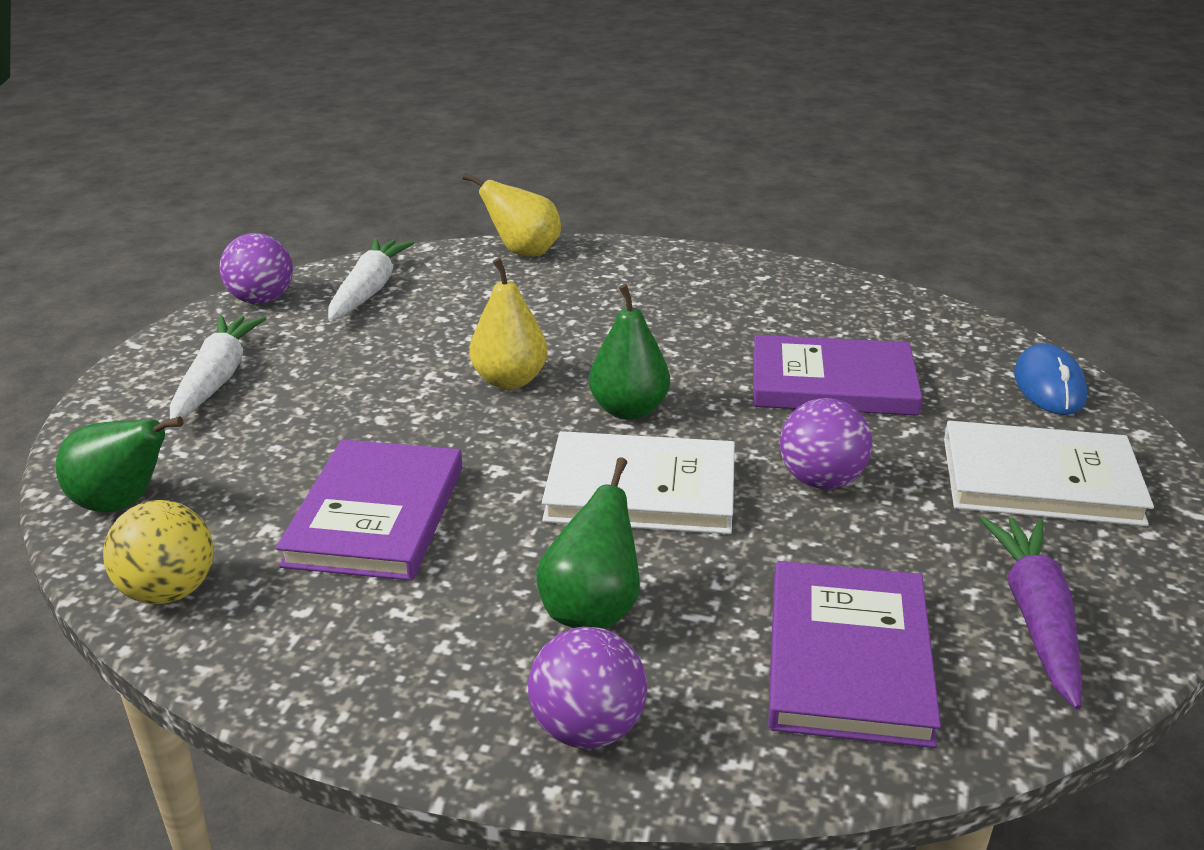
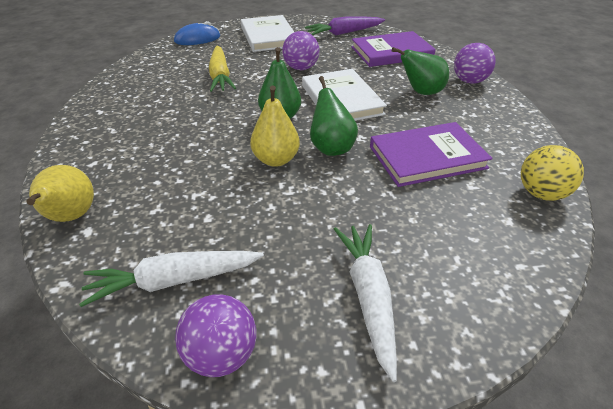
camera: 115 degrees left, 10 degrees up
green pear [56,416,184,513] -> green pear moved to [310,76,358,156]
white carrot [170,315,266,419] -> white carrot turned 105 degrees clockwise [334,224,397,382]
purple book [753,335,923,416] -> yellow carrot [209,46,236,92]

